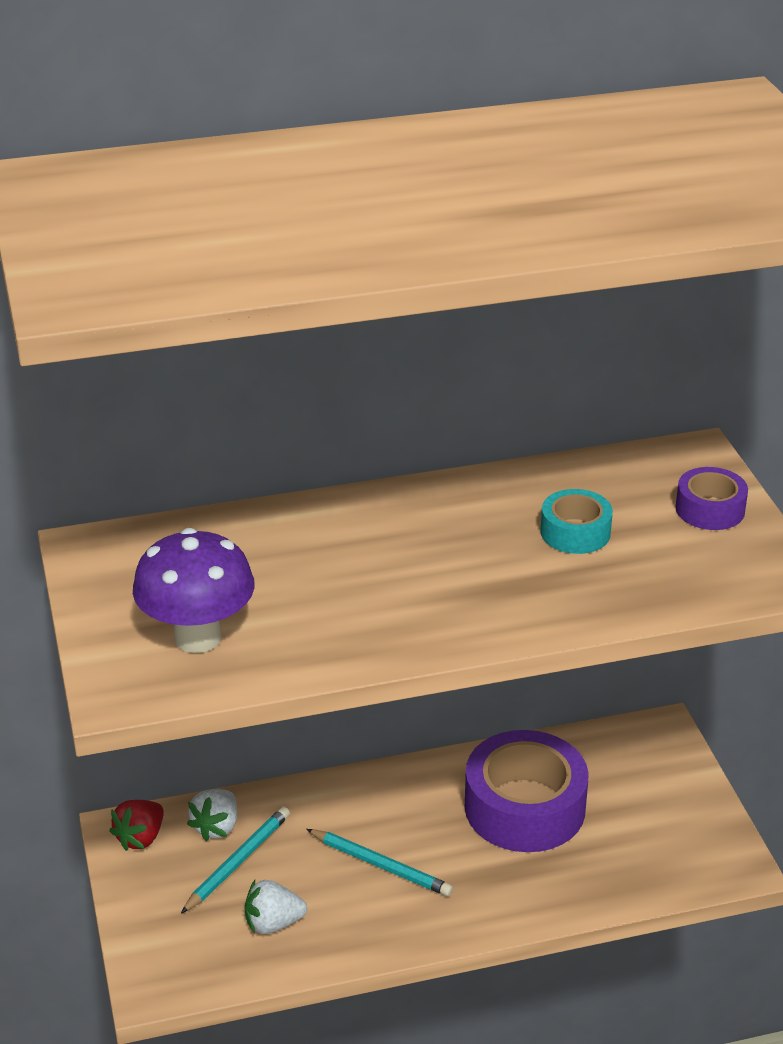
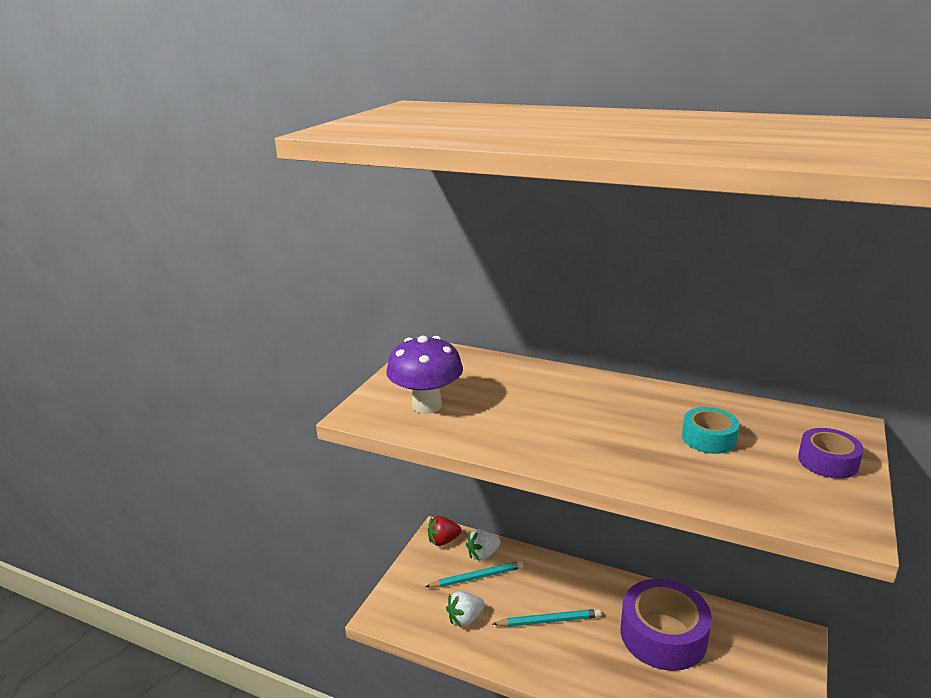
camera: 40 degrees right, 10 degrees down
white strawberry [245,880,307,934] -> white strawberry turned 60 degrees counterclockwise [446,591,485,627]
turquoise pencil [306,829,453,896] -> turquoise pencil turned 75 degrees counterclockwise [493,609,601,627]

